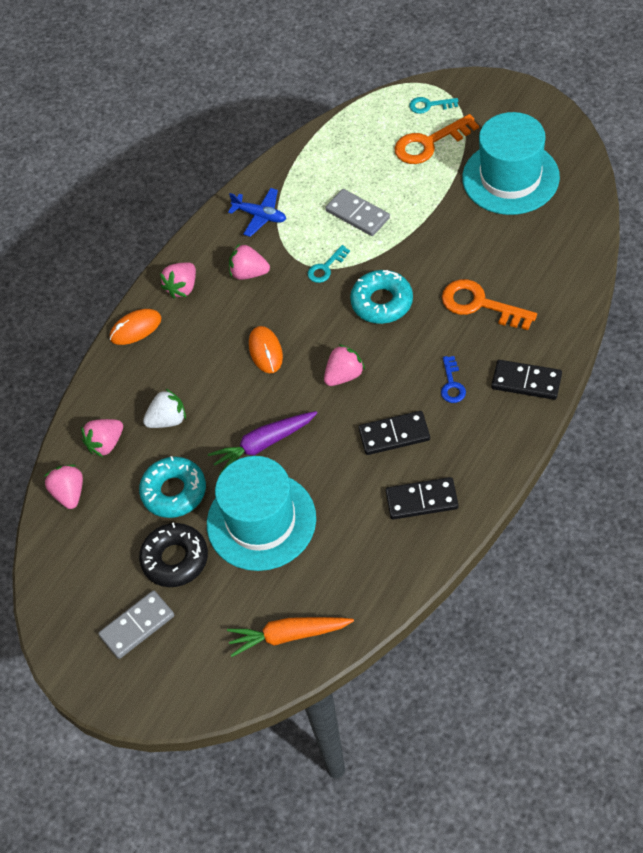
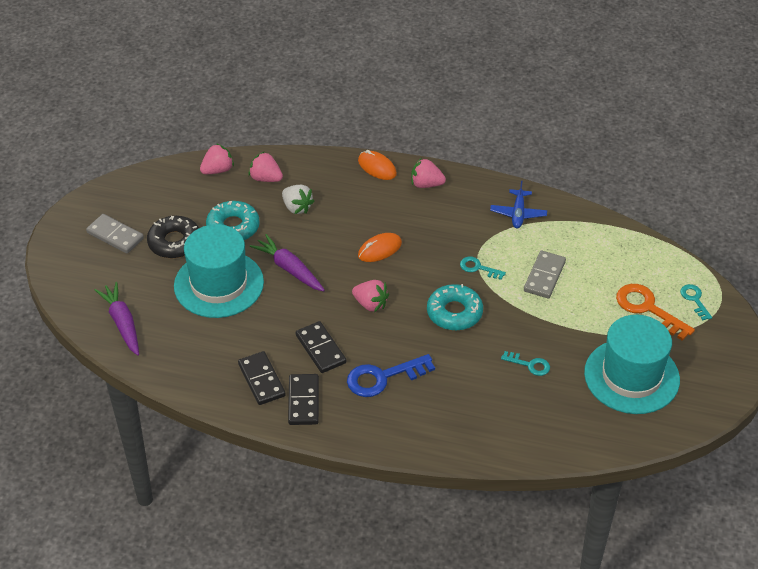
camera: 65 degrees right, 10 degrees down
orange carrot [227,617,354,657] -> purple carrot [95,282,139,356]
pink strawberry [229,243,270,280] -> none
blue key [441,356,466,403] -> blue key [347,354,435,397], size x1.80
orange key [442,279,537,330] -> none
black domino [491,360,562,400] -> black domino moved to [288,374,319,425]
none -> turquoise key [501,351,550,376]

